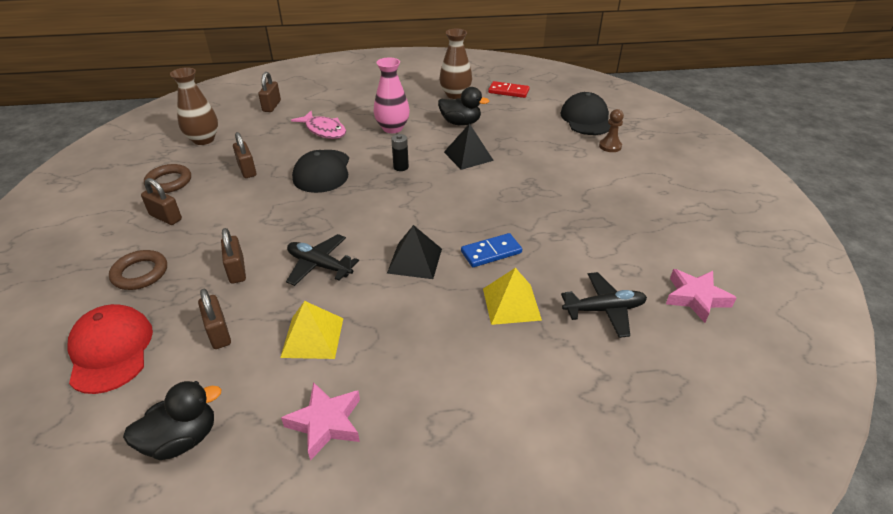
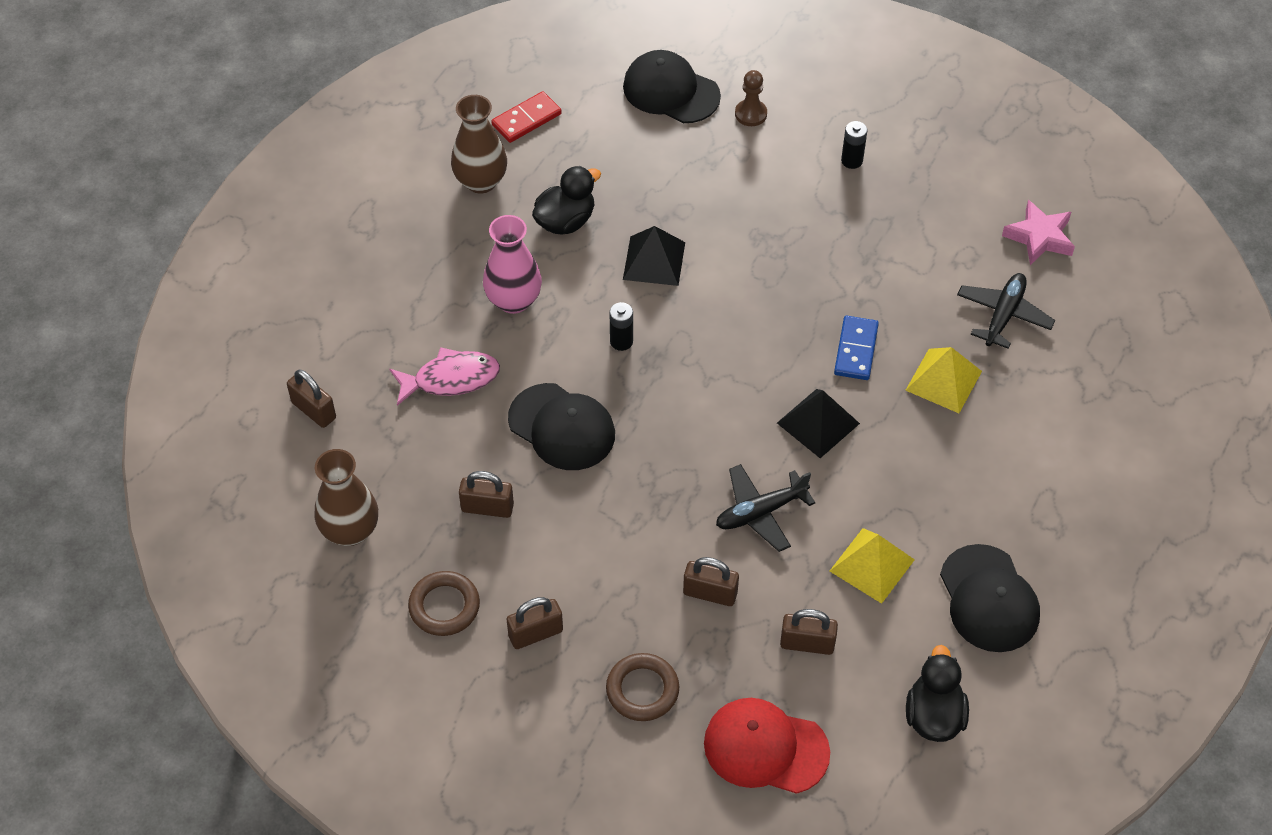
camera: 55 degrees left, 15 degrees up
pink star [281,382,360,461] -> black cap [940,544,1040,652]
none -> black battery [841,121,867,169]

